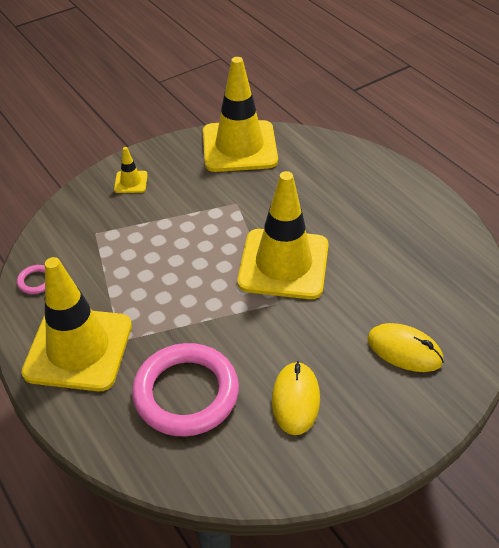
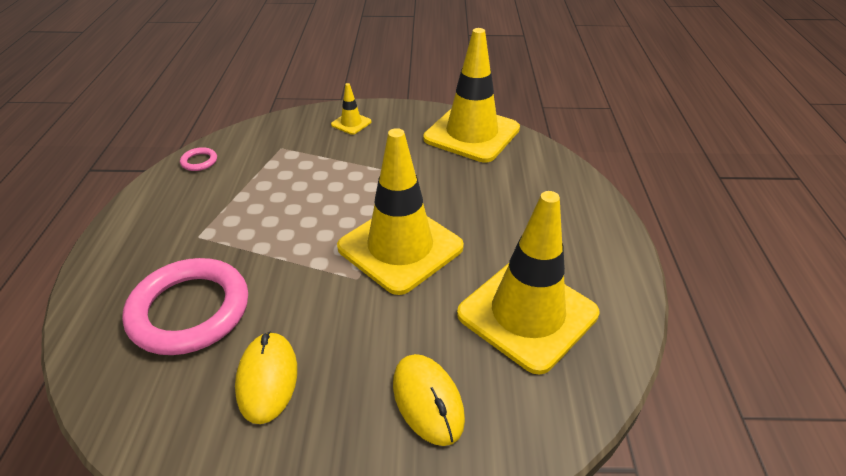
camera: 35 degrees right, 5 degrees down
yellow traffic cone [21,257,132,391] -> yellow traffic cone moved to [457,191,600,375]
yellow mouse [272,361,320,435] -> yellow mouse turned 45 degrees counterclockwise [235,331,297,424]

